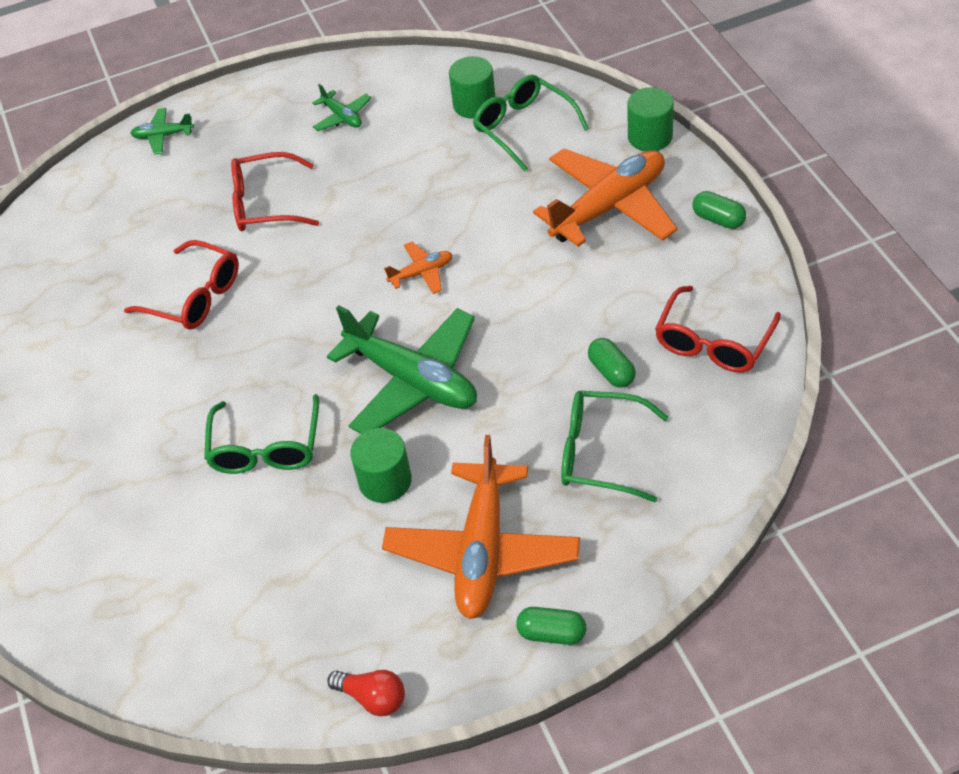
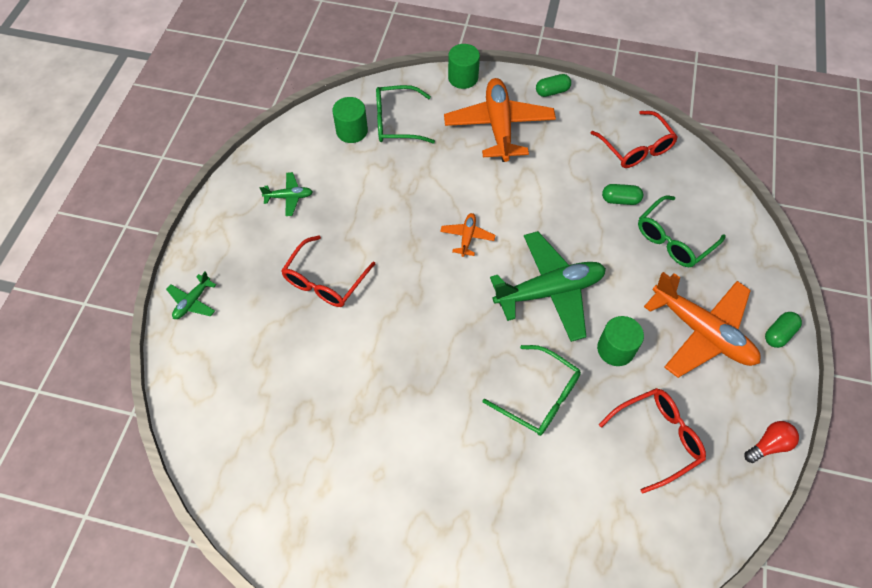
camera: 60 degrees left, 10 degrees up
red glasses [124,240,239,330] -> red glasses moved to [599,388,706,494]

